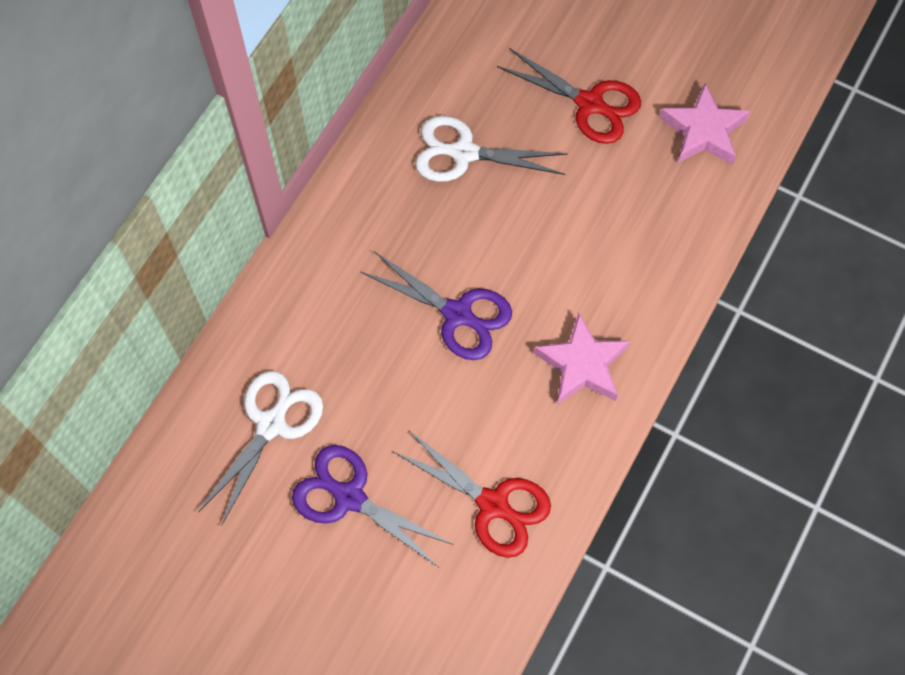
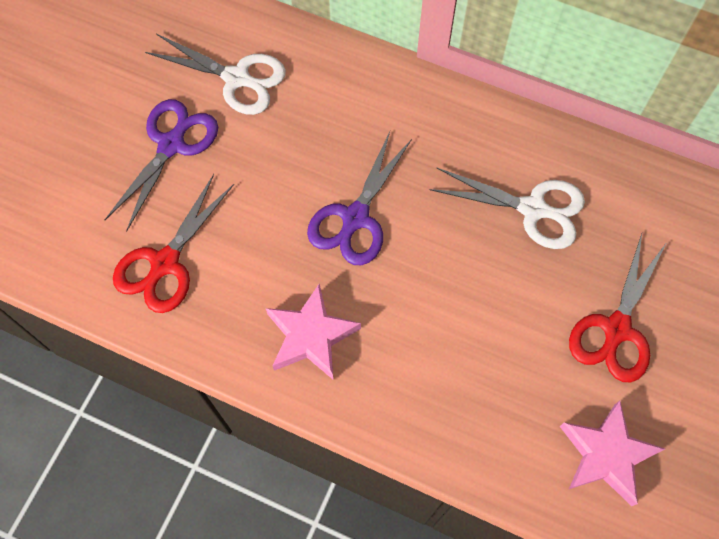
camera: 85 degrees right, 0 degrees up
white scissors [415,116,568,182] -> white scissors turned 105 degrees clockwise [430,168,585,249]

